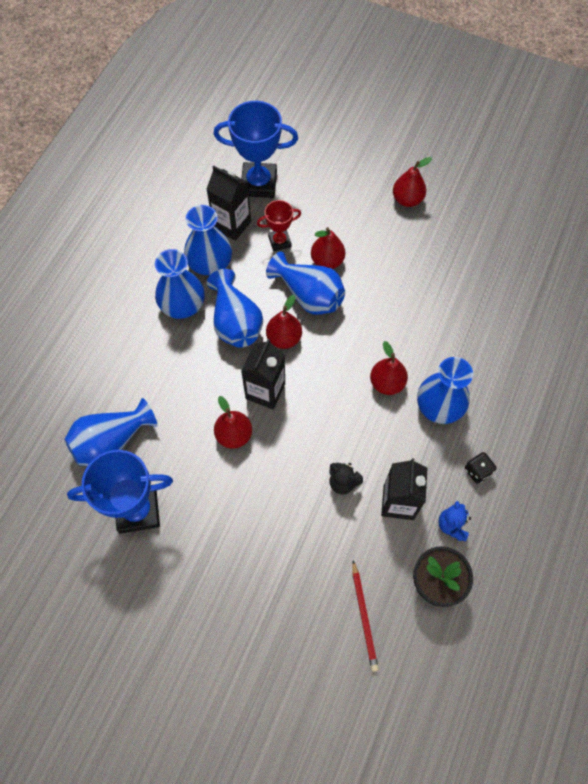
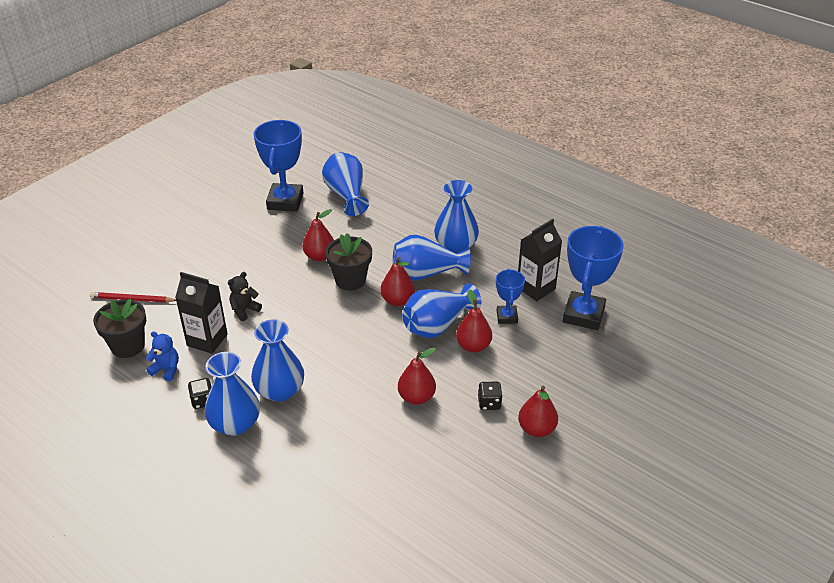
camera: 105 degrees right, 25 degrees down
blue vase [184,205,232,275] -> blue vase moved to [205,352,260,436]
black carton [241,339,285,410] -> black flower pot [325,233,372,291]
red trophy [257,200,301,251] -> blue trophy [496,269,525,324]
red pear [370,341,408,395] -> red pear moved to [398,347,436,405]
none -> black dice [478,381,503,410]

